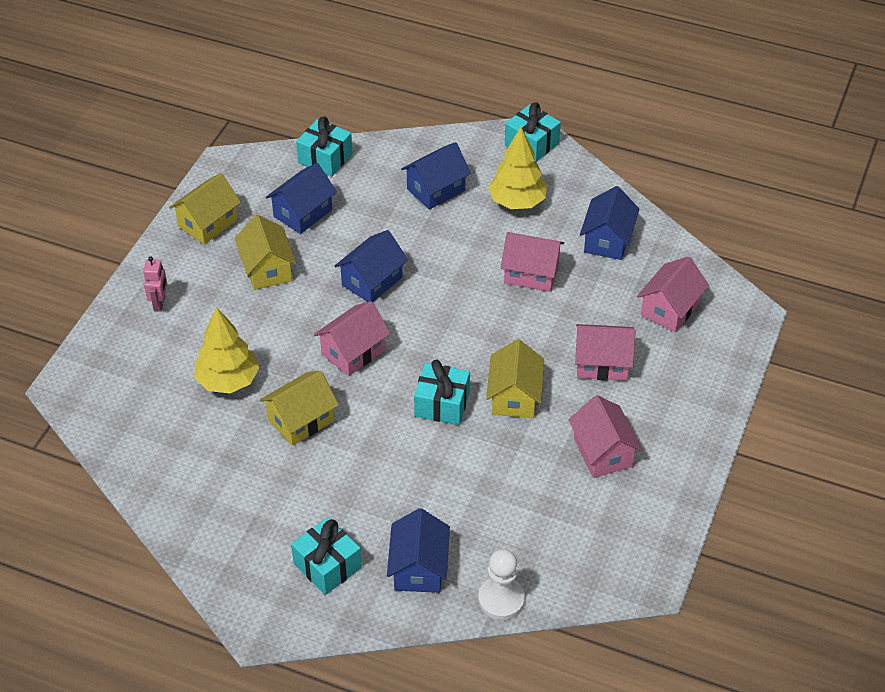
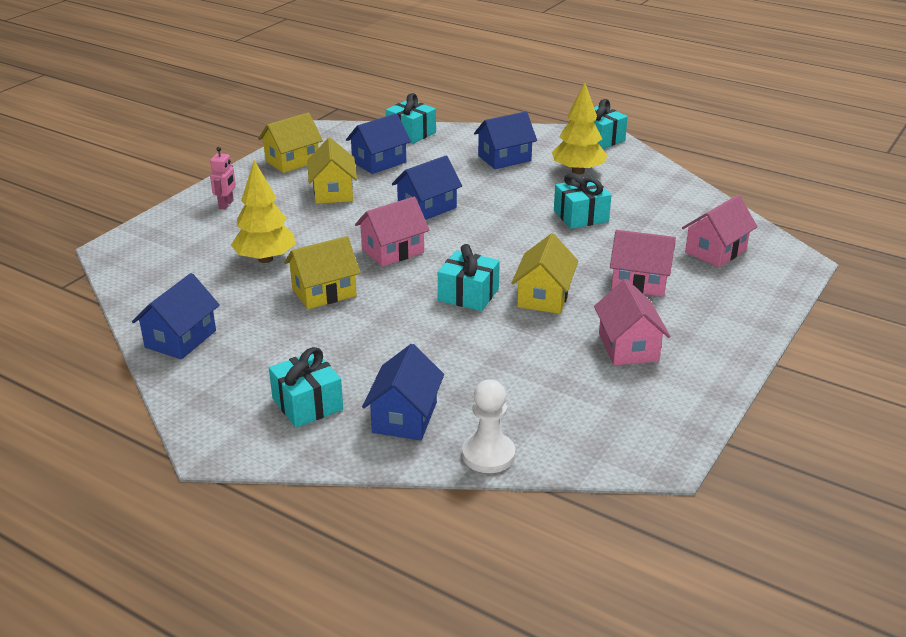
camera: 10 degrees right, 15 degrees down
pink house [501,232,564,292] -> turquoise gift [554,173,611,229]
blue house [580,186,640,260] -> blue house moved to [132,273,220,359]

